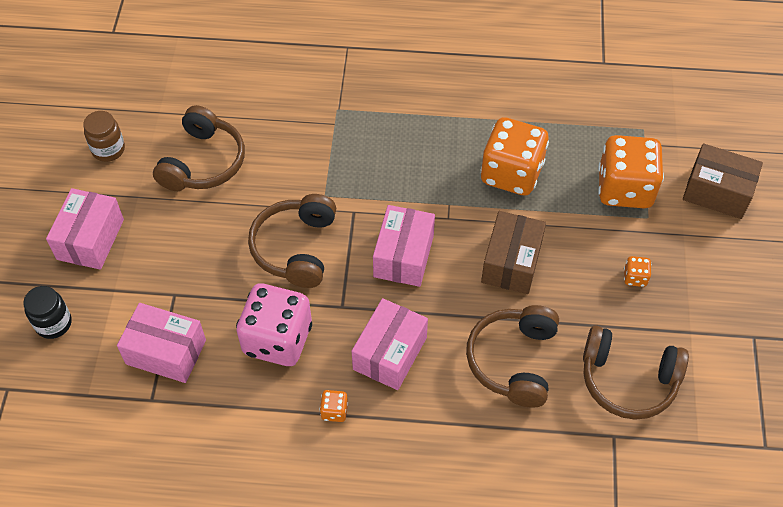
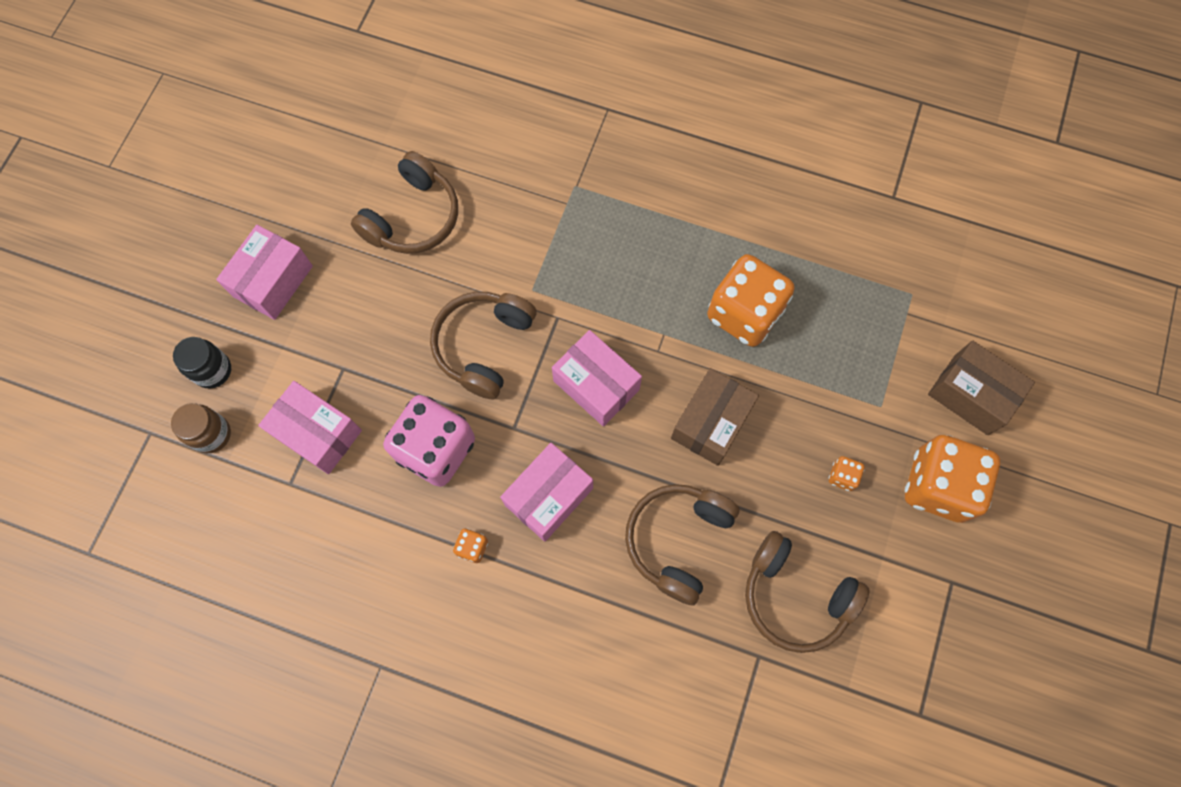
camera: 15 degrees right, 15 degrees up
brown jar [83,111,125,162] -> brown jar moved to [171,403,231,453]
pink box [373,205,435,287] -> pink box turned 75 degrees counterclockwise [552,330,642,426]
orange dice [598,135,664,209] -> orange dice moved to [905,435,1000,523]

